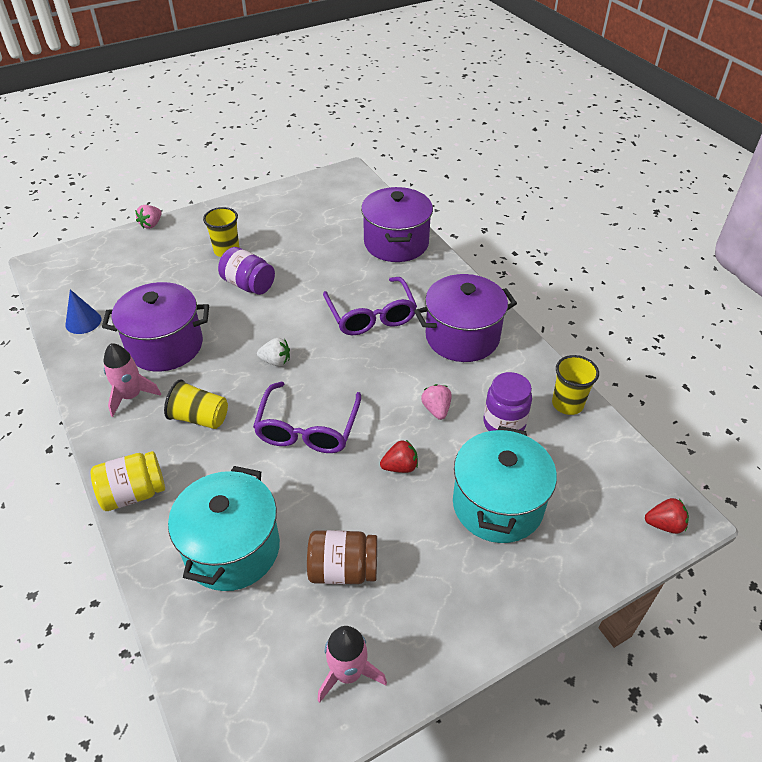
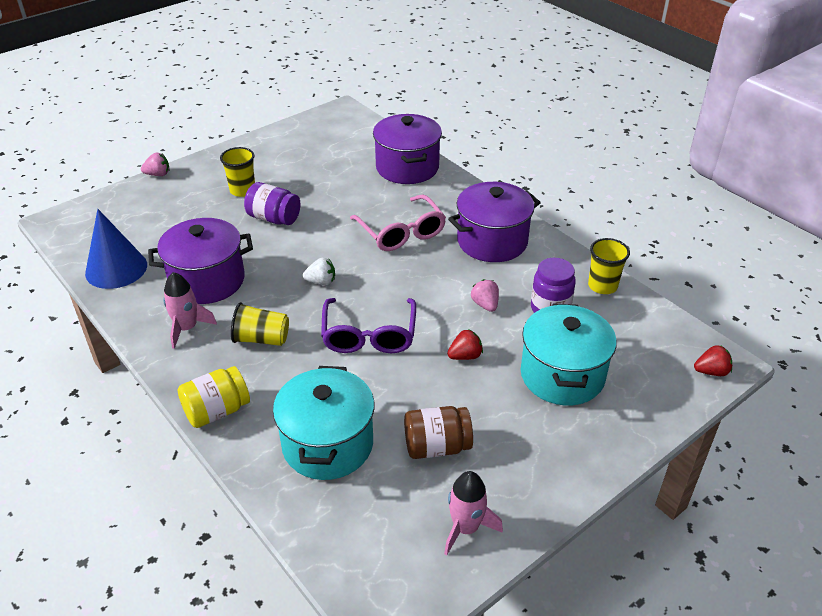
camera: 10 degrees left, 5 degrees down
blue cone [66,289,101,334] -> blue cone [85,209,147,289], size x1.71
pink strawberry [135,205,162,229] -> pink strawberry turned 120 degrees counterclockwise [141,153,169,176]
purple glasses [323,277,417,335] -> pink glasses [350,194,446,251]

